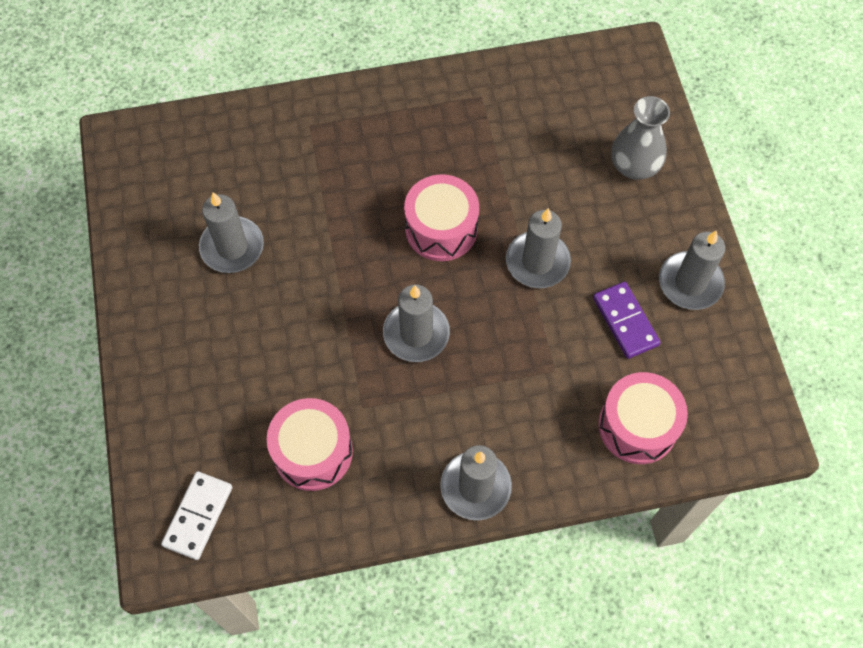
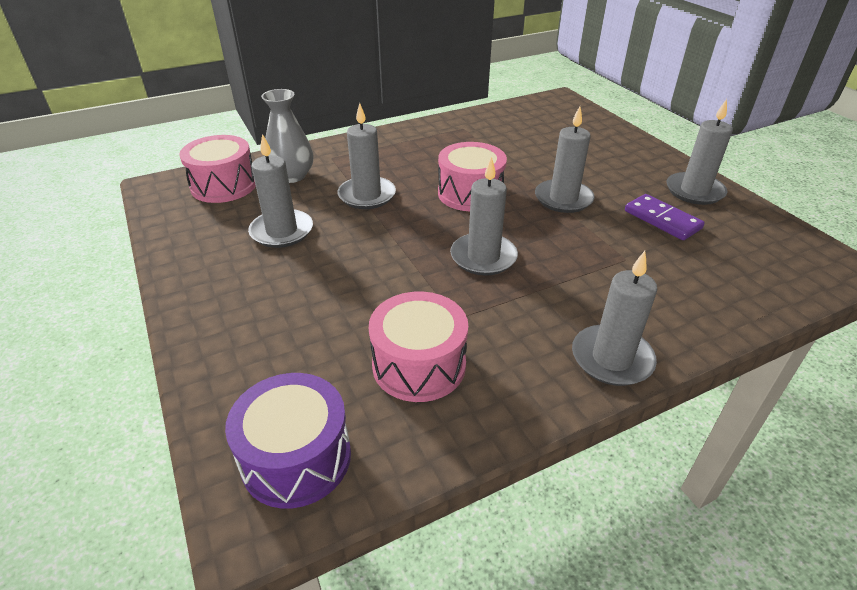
camera: 15 degrees left, 25 degrees down
white domino [161,471,232,560] -> purple drum [225,373,351,509]
pink drum [599,372,688,464] -> pink drum moved to [179,135,256,203]
grey vase [611,96,670,180] -> grey vase moved to [261,89,313,183]
none -> grey candle [337,103,396,209]

